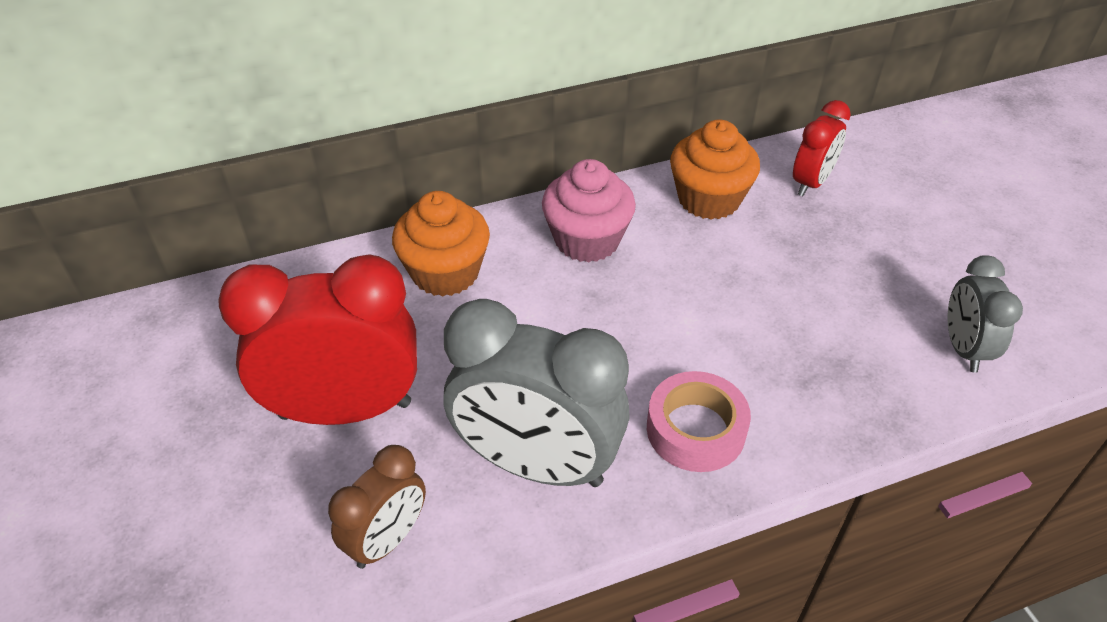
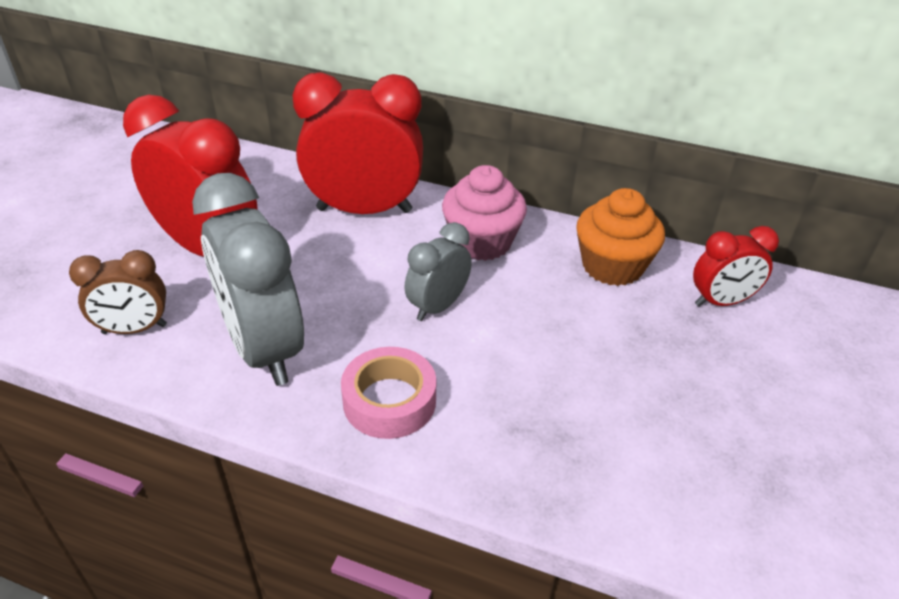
camera: 40 degrees right, 5 degrees down
orange cupcake [392,191,490,297] -> red clock [293,72,423,214]
grey clock [947,255,1023,373] -> grey clock moved to [404,222,472,321]

